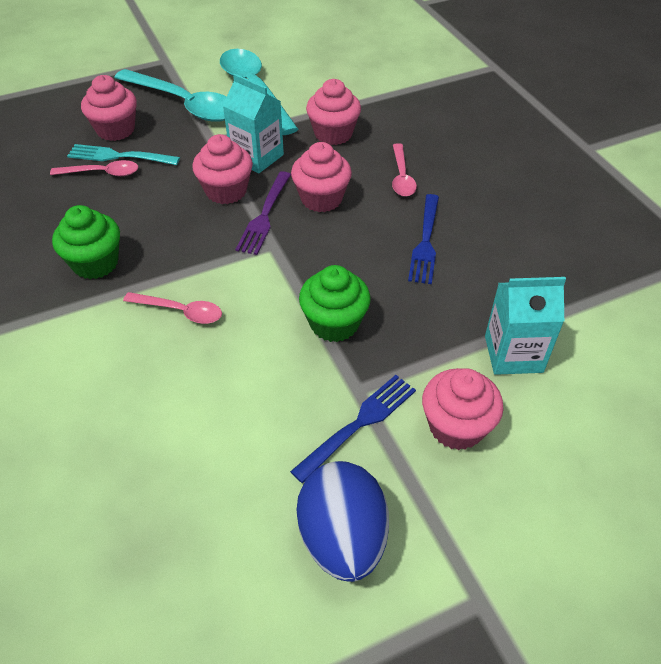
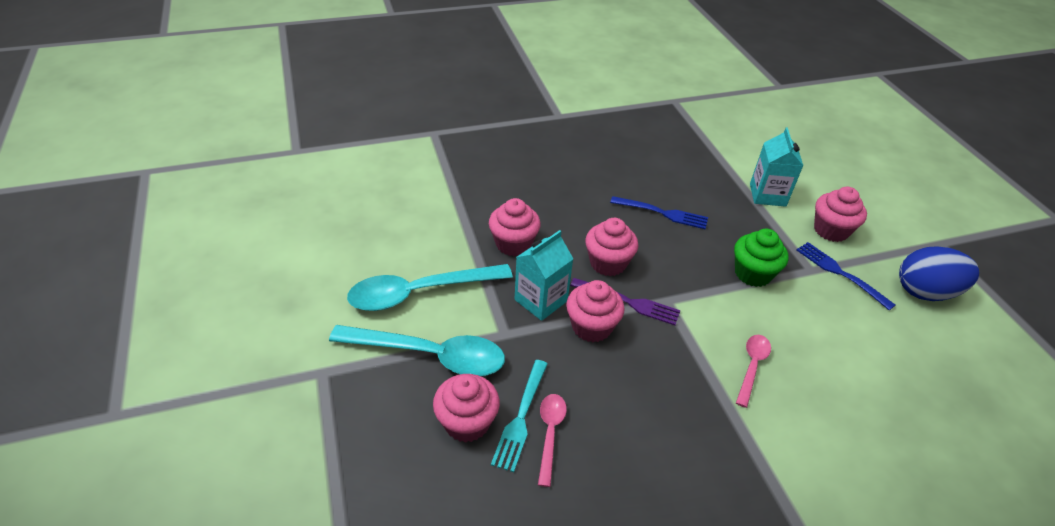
camera: 85 degrees left, 5 degrees down
green cupcake [52,205,120,279] -> none
turquoise spoon [114,69,227,122] -> turquoise spoon turned 60 degrees clockwise [329,325,505,376]
pink spoon [392,143,417,197] -> none

